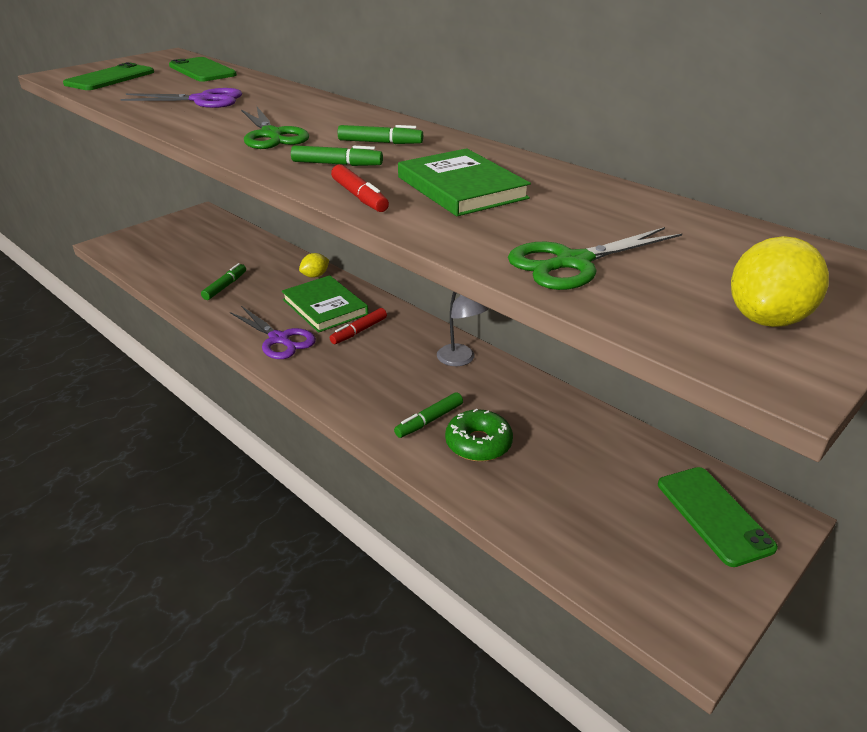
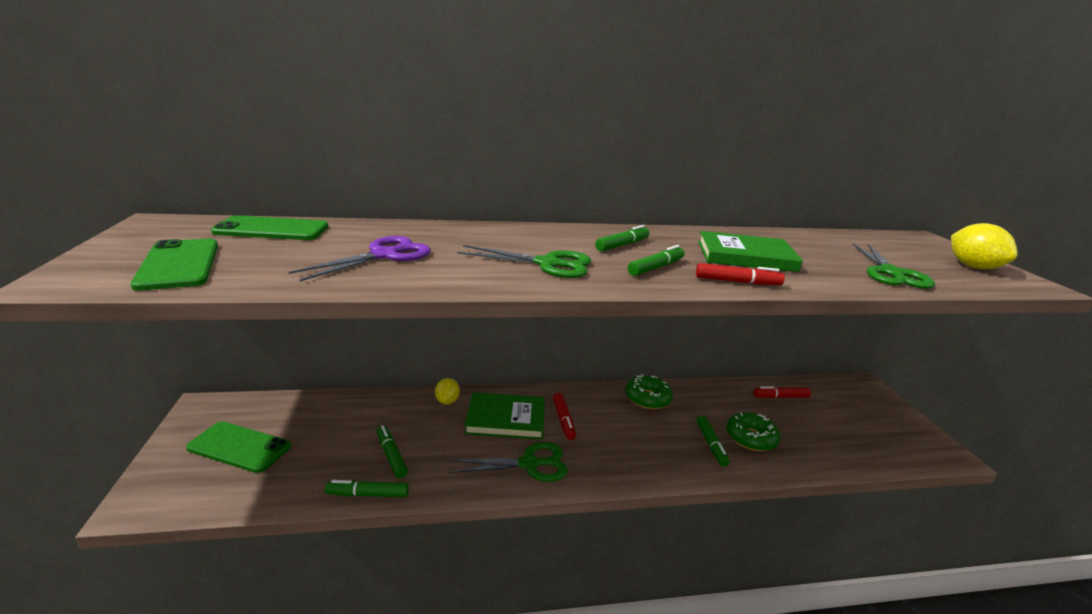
camera: 55 degrees left, 10 degrees down
purple scissors [230,306,316,359] -> green scissors [449,442,568,482]
grey lamp [437,291,488,366] -> green donut [625,374,673,409]
green phone [658,467,778,567] -> green phone moved to [186,421,291,473]
none -> green marker [325,480,409,497]
none -> red marker [754,386,811,398]

